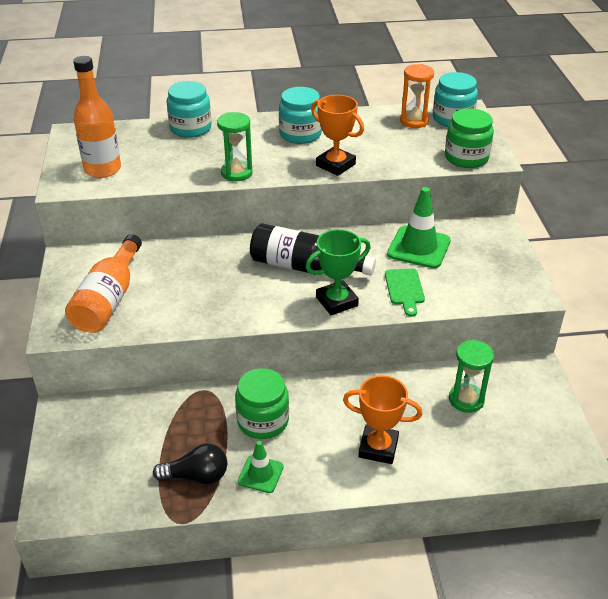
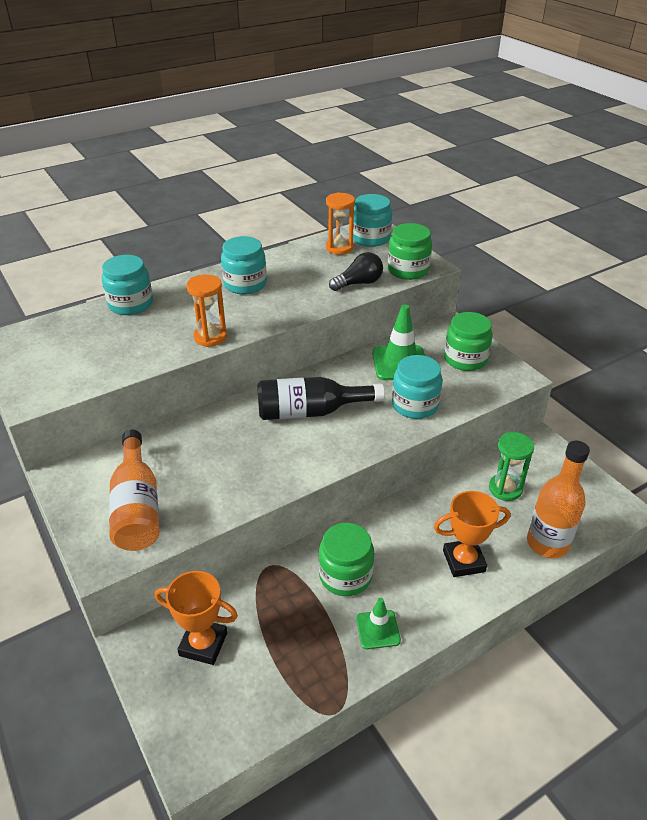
camera: 25 degrees left, 0 degrees up
orange bottle [73,56,121,178] -> orange bottle moved to [527,441,590,558]
black light bulb [153,443,227,484] -> black light bulb moved to [329,252,383,291]
green hourglass [217,112,253,181] -> orange hourglass [186,274,227,347]
green trophy [305,229,371,315] -> none
orange trophy [311,95,364,176] -> orange trophy moved to [155,571,238,665]
green cutting board [385,268,425,317] -> turquoise jar [392,355,442,419]
none -> green jar [444,312,493,371]

